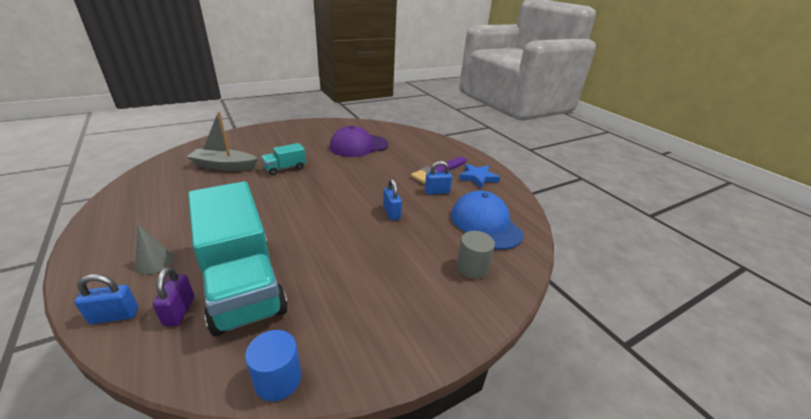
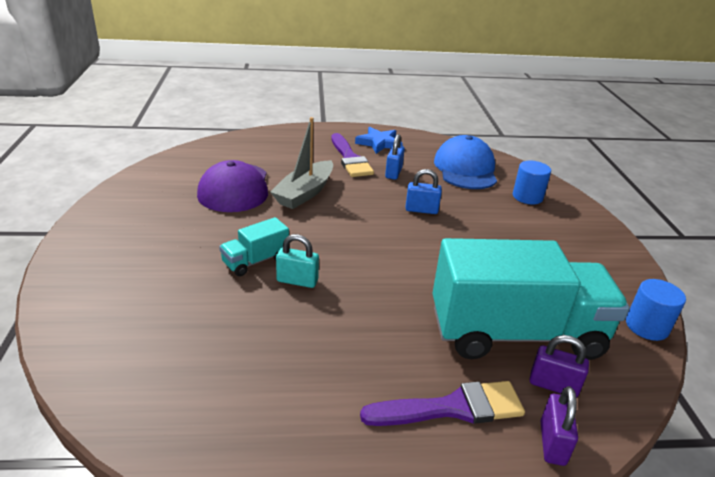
camera: 65 degrees left, 0 degrees up
blue padlock [74,274,138,324] -> purple padlock [540,386,578,466]
grey cone [135,223,174,274] -> purple brush [360,381,525,426]
grey boat [187,112,258,171] -> grey boat moved to [270,117,333,209]
turquoise truck [261,143,306,175] -> turquoise truck turned 60 degrees clockwise [219,217,289,276]
blue cap [451,191,524,250] -> blue cap turned 90 degrees clockwise [434,135,497,189]
grey cylinder [456,231,495,279] -> blue cylinder [513,161,551,204]
none -> turquoise padlock [276,234,319,288]

